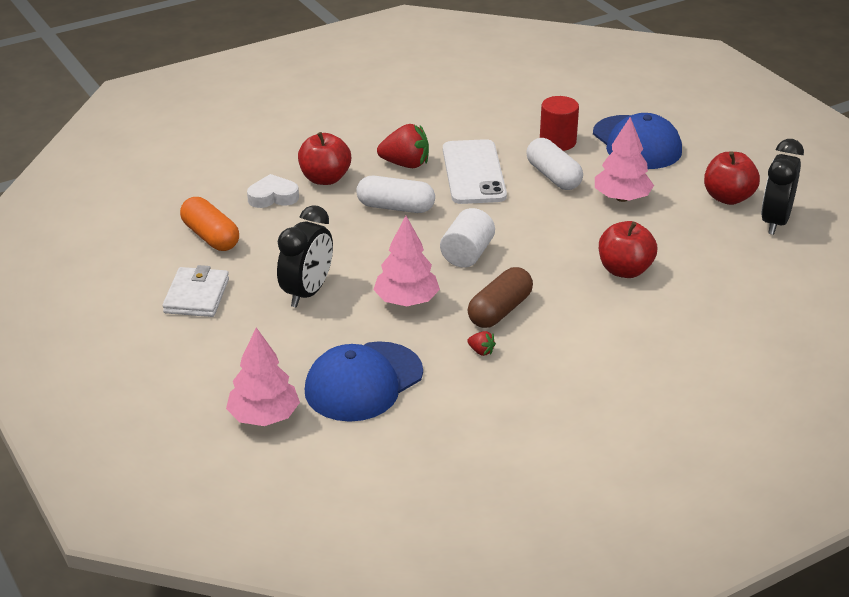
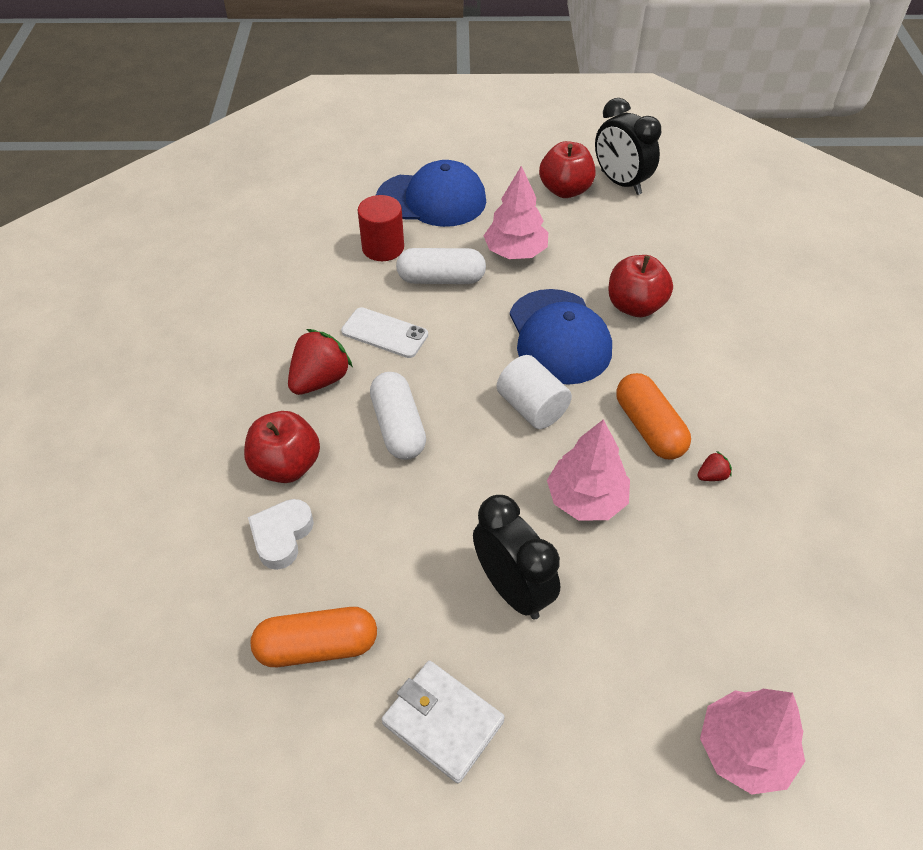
camera: 60 degrees left, 15 degrees up
blue cap [305,341,423,422] -> blue cap moved to [510,289,612,385]
white capsule [356,176,435,213] -> white capsule turned 60 degrees counterclockwise [370,372,426,460]
white phone [443,139,507,204] -> white phone [341,307,428,358], size x0.62
brown capsule [468,267,533,328] -> orange capsule [616,373,691,460]

